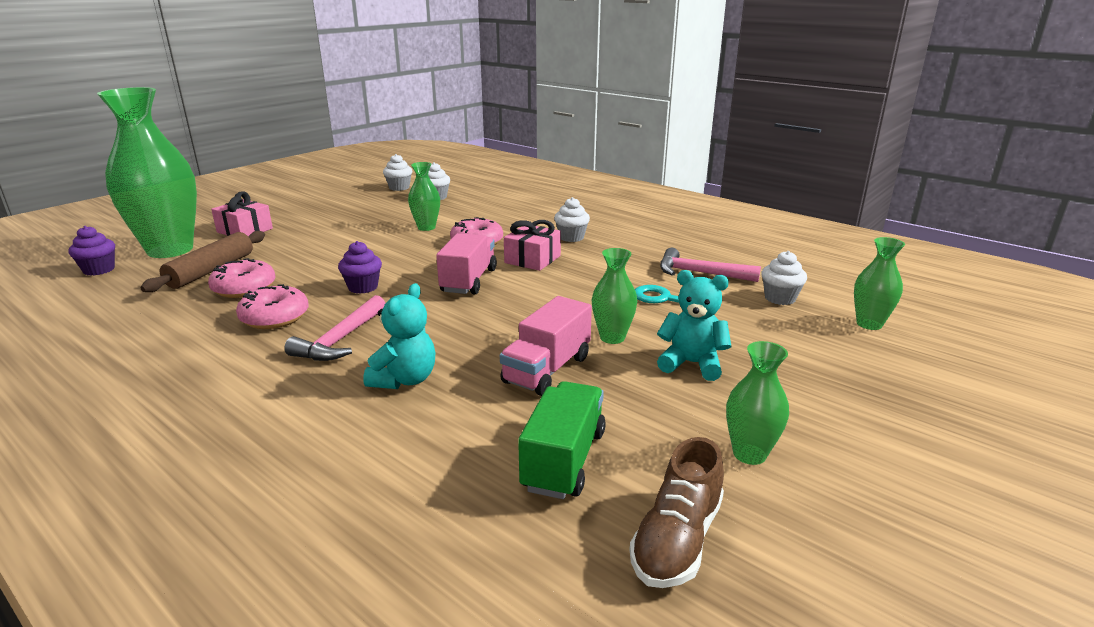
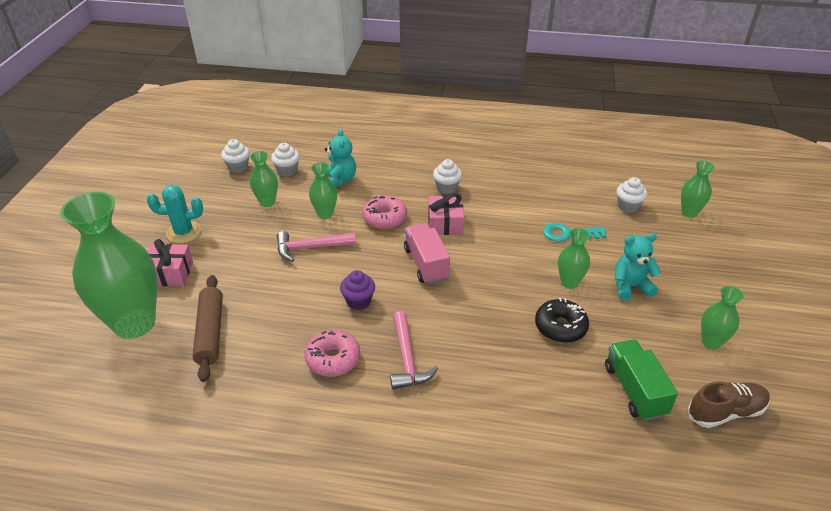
camera: 30 degrees left, 15 degrees up
purple cupcake [68,226,115,276] -> none
pink donut [208,258,276,298] -> none
turquoise teddy bear [363,283,436,389] -> turquoise teddy bear moved to [325,129,356,187]
pink truck [500,296,592,396] -> black donut [535,298,589,343]
brown shoe [629,437,724,588] -> brown shoe turned 105 degrees counterclockwise [688,382,770,428]
pink hammer [660,248,761,282] -> pink hammer moved to [277,231,356,262]
none -> turquoise cactus [147,185,203,243]
none -> green vase [250,151,278,207]

